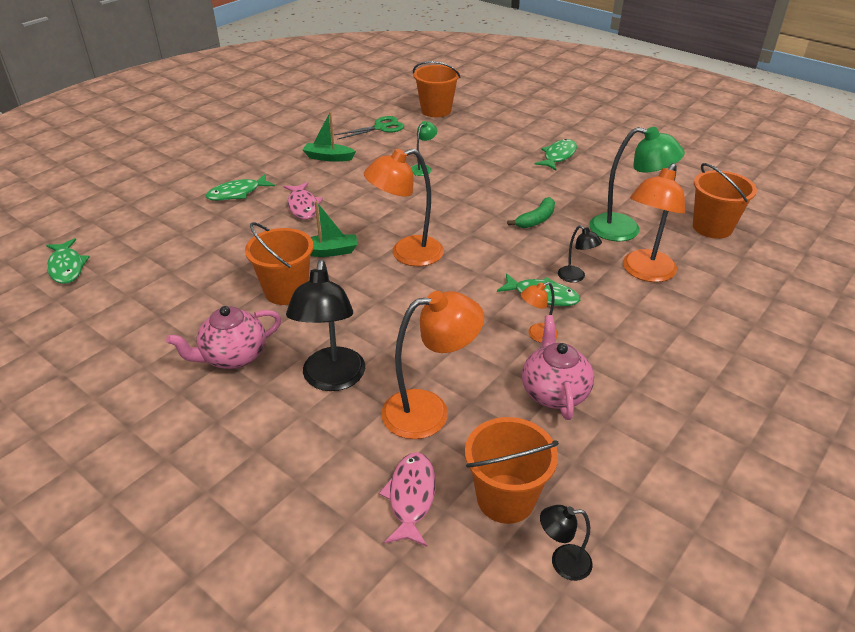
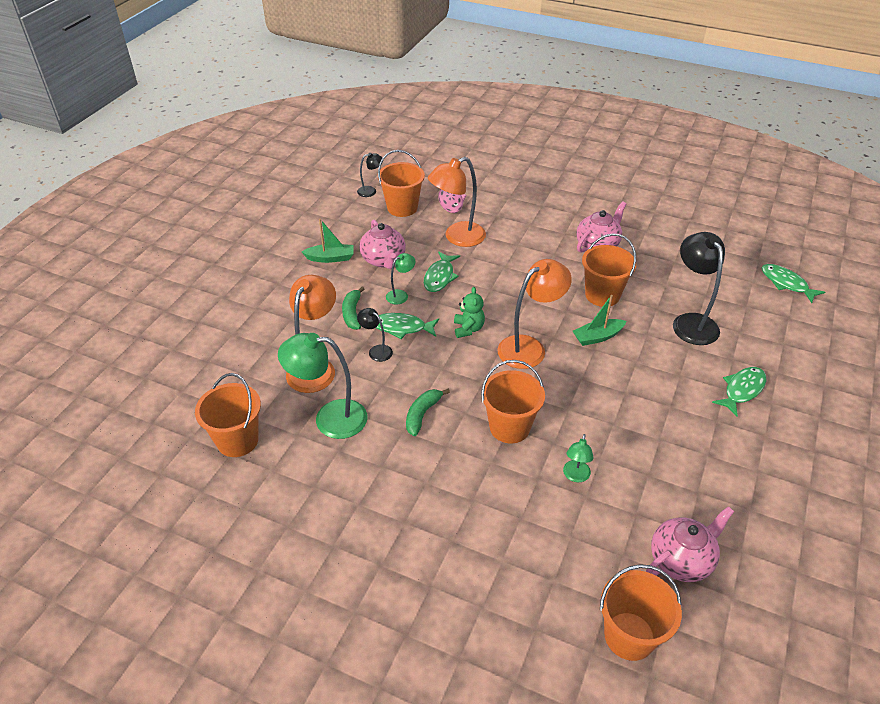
camera: 165 degrees right, 5 degrees up
pink fish [284,182,323,219] -> none
black lamp [286,260,365,391] -> black lamp moved to [673,232,725,345]
green boat [303,112,356,162] -> green boat moved to [302,219,354,263]
green scissors [334,116,404,140] -> pink teapot [646,506,734,582]
orange lamp [520,282,558,343] -> green lamp [386,253,415,304]
green fish [534,139,577,170] -> green fish moved to [424,251,460,292]
none -> green banana [342,287,364,330]
none -> green teddy bear [454,287,485,338]
none -> orange bucket [481,360,545,443]

